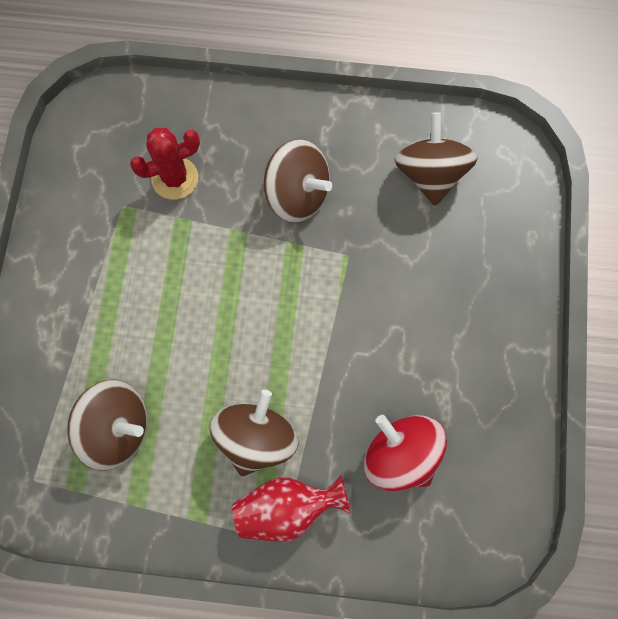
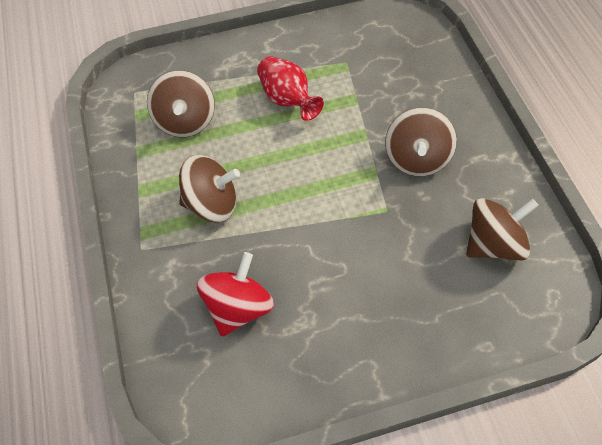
camera: 70 degrees right, 15 degrees down
red cactus [130,128,200,200] -> none
red vase [232,475,351,542] -> red vase moved to [257,56,324,121]

